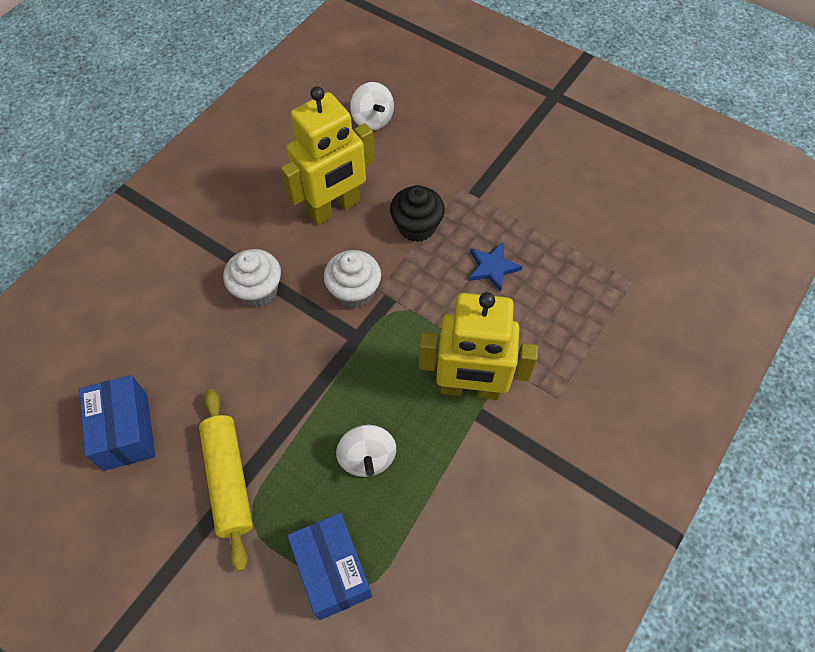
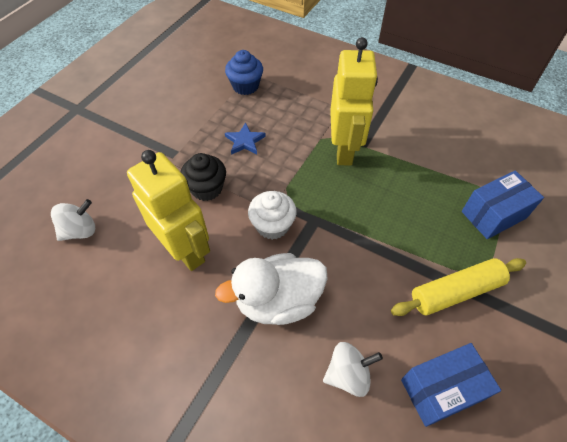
camera: 95 degrees left, 5 degrees down
white cupcake [223,249,281,307] -> white duck [215,253,328,325]
white spinning top [336,425,396,477] -> white spinning top moved to [323,342,383,397]
none -> blue cupcake [225,50,263,95]

